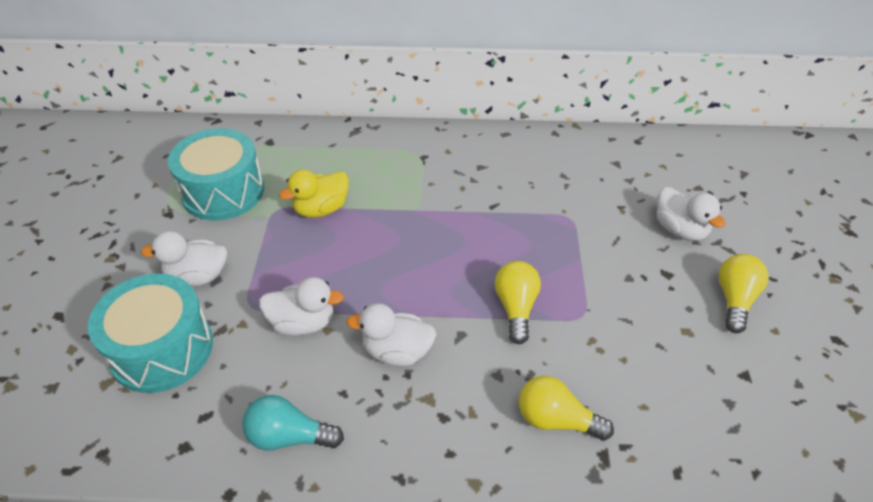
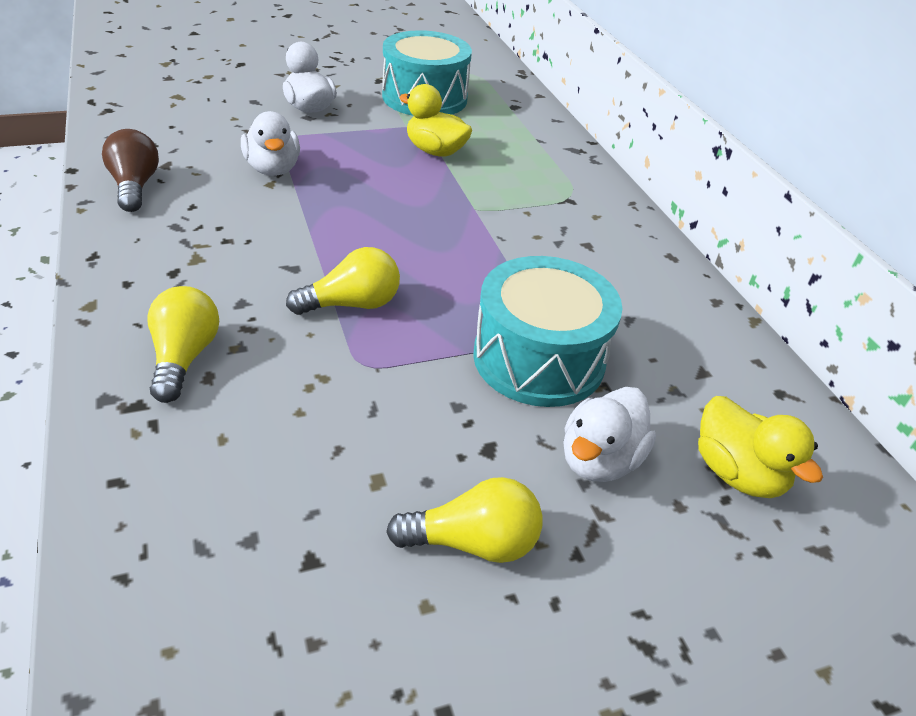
camera: 65 degrees right, 5 degrees down
turquoise drum [88,274,213,393] -> turquoise drum moved to [473,256,623,407]
turquoise light bulb [242,395,344,451] -> brown light bulb [102,129,159,212]
white duck [347,303,437,366] -> none
none -> yellow duck [698,396,823,498]

